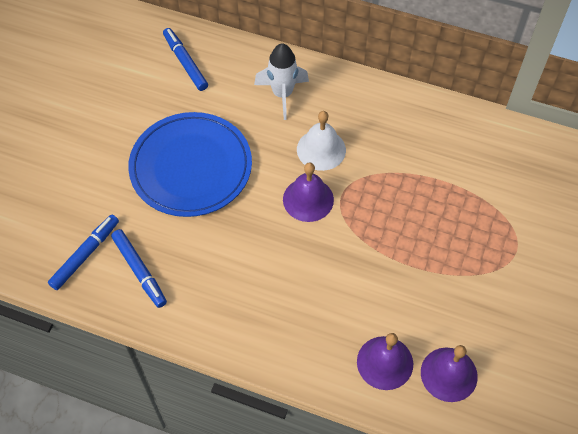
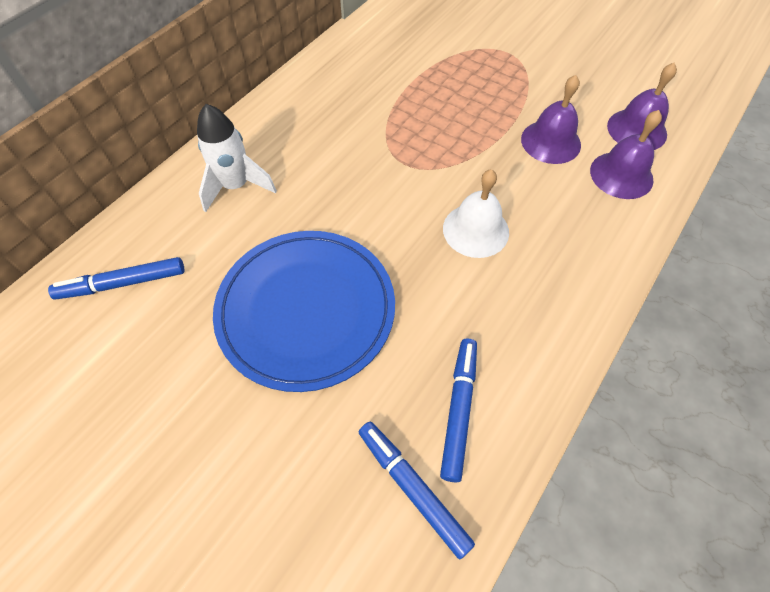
camera: 75 degrees left, 0 degrees up
blue marker [111,229,167,308] -> blue marker turned 60 degrees counterclockwise [440,339,477,482]
purple bell [283,162,334,222] -> purple bell moved to [521,75,581,164]
white bell [297,111,346,171] -> white bell moved to [443,169,509,258]

